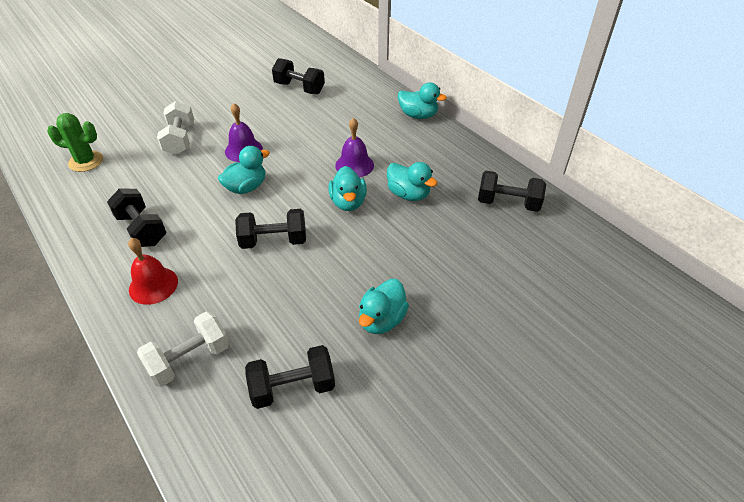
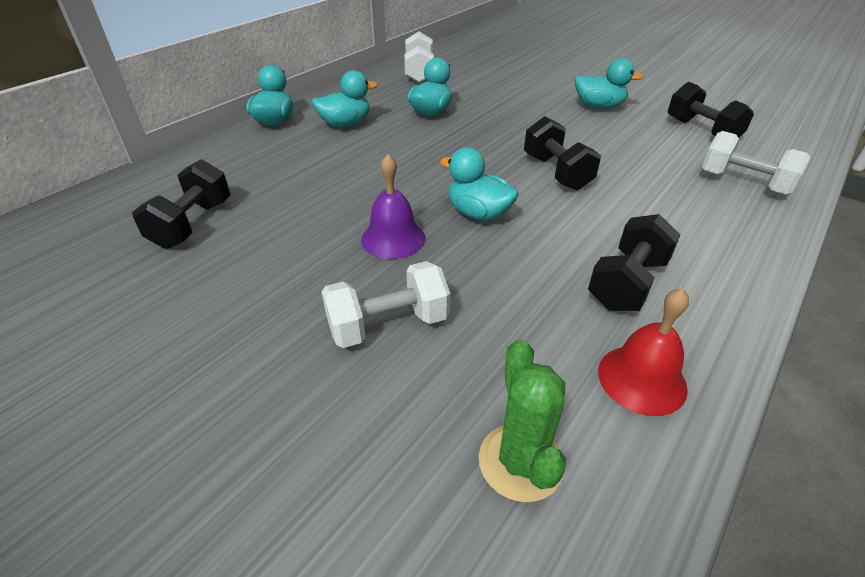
camera: 105 degrees left, 5 degrees down
red bell [128,238,178,305] -> red bell moved to [598,288,689,416]
turquoise duck [329,166,367,211] -> turquoise duck moved to [312,70,378,127]
purple bell [335,118,374,177] -> none
black dumbbell [478,171,546,212] -> white dumbbell [404,31,434,83]

